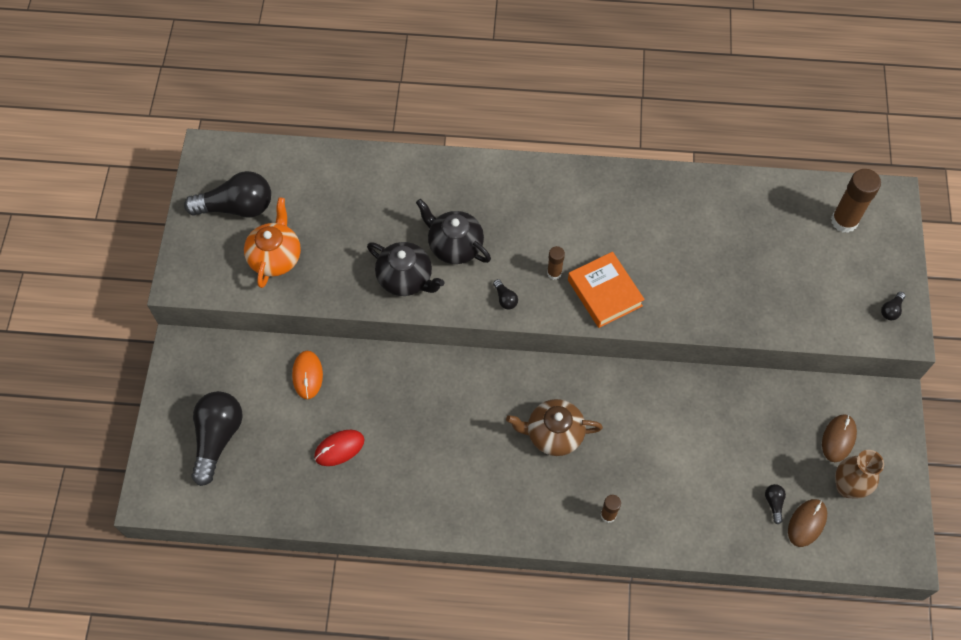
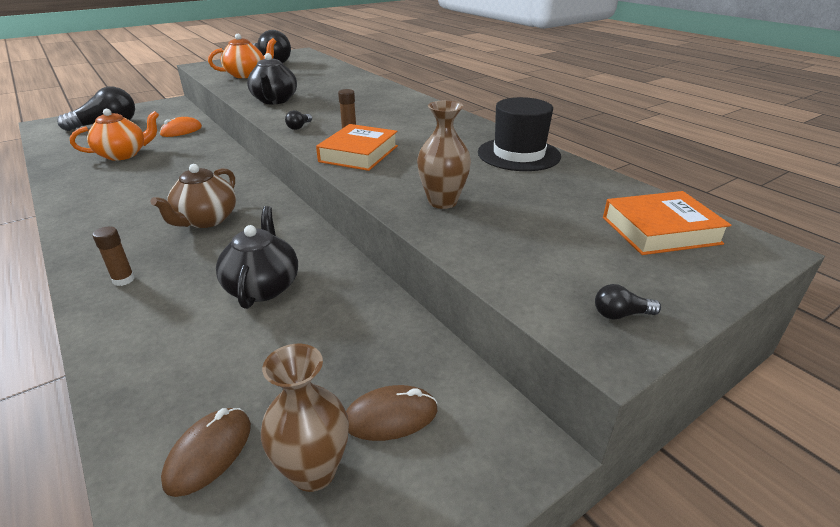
camera: 50 degrees right, 30 degrees down
red mouse [314,430,364,466] -> orange teapot [70,109,159,161]
black teapot [416,199,491,264] -> black teapot moved to [216,206,298,309]
brown teapot [506,399,603,456] -> brown teapot turned 120 degrees counterclockwise [151,164,236,228]
black light bulb [765,484,786,524] -> none
brown mouse [788,499,827,547] -> brown mouse turned 60 degrees counterclockwise [161,408,251,497]
brown glue stick [831,169,881,233] -> orange book [603,191,732,255]
none -> brown vase [417,101,471,209]
none -> black hat [478,97,561,171]

